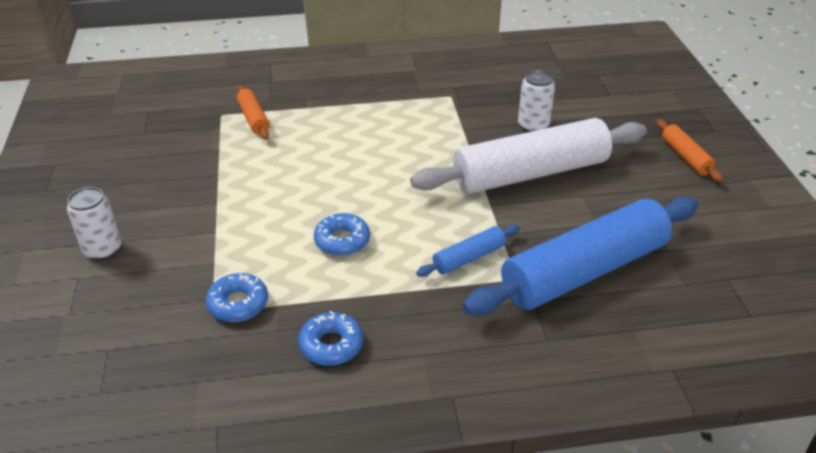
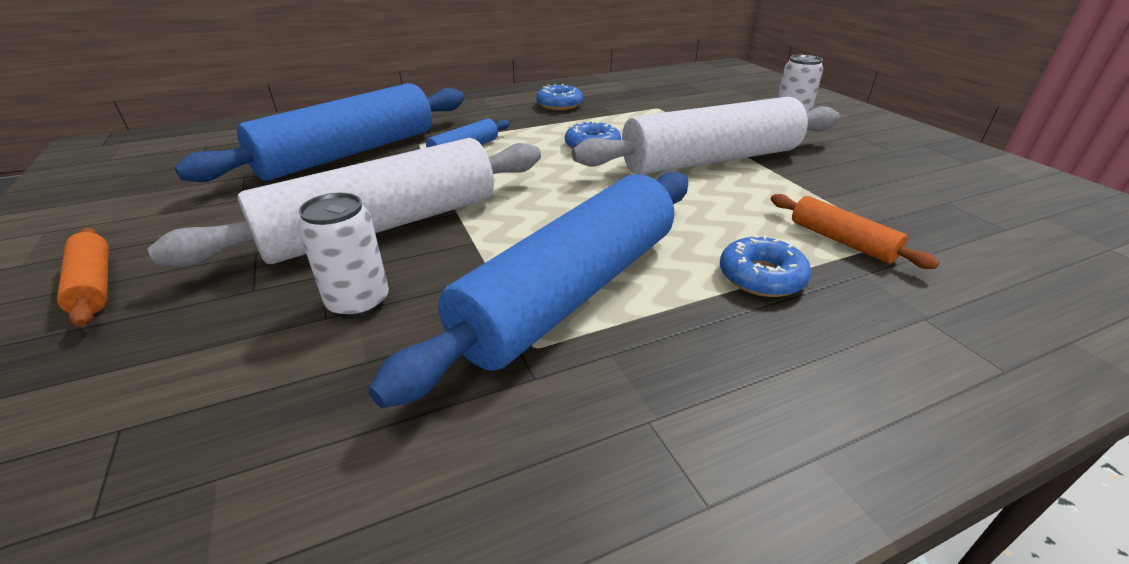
camera: 165 degrees right, 5 degrees down
blue donut [206,273,268,322] -> blue donut moved to [720,235,811,297]
none -> blue rolling pin [368,172,688,408]
none -> white rolling pin [572,97,840,175]

